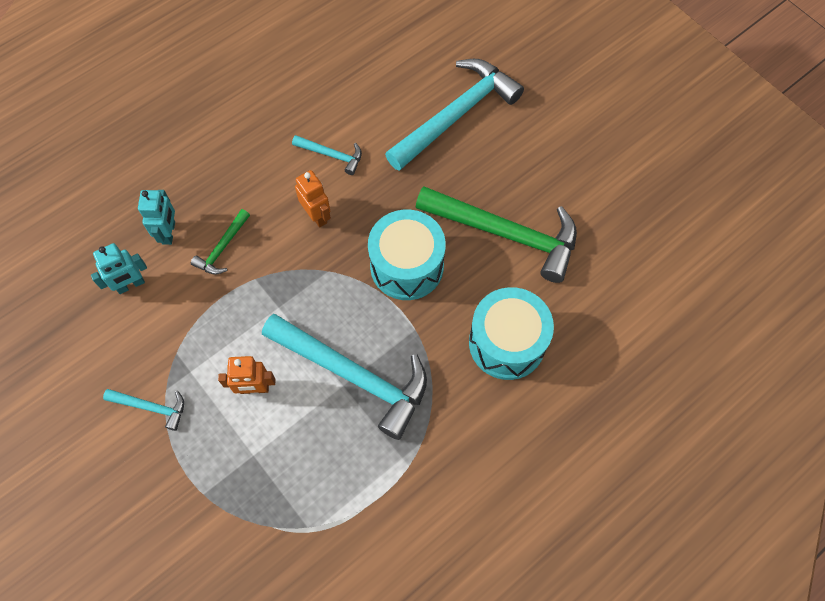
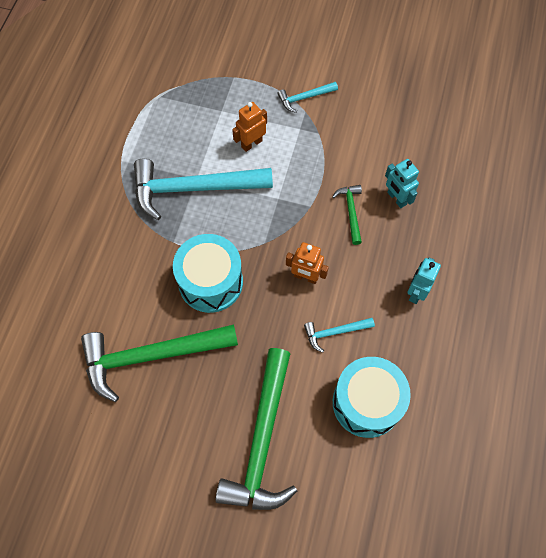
camera: 145 degrees right, 0 degrees up
turquoise robot [91,243,147,294] -> turquoise robot moved to [407,257,441,304]
turquoise hammer [385,59,524,171] -> green hammer [215,348,297,510]
turquoise drum [469,287,554,380] -> turquoise drum moved to [333,357,411,438]

